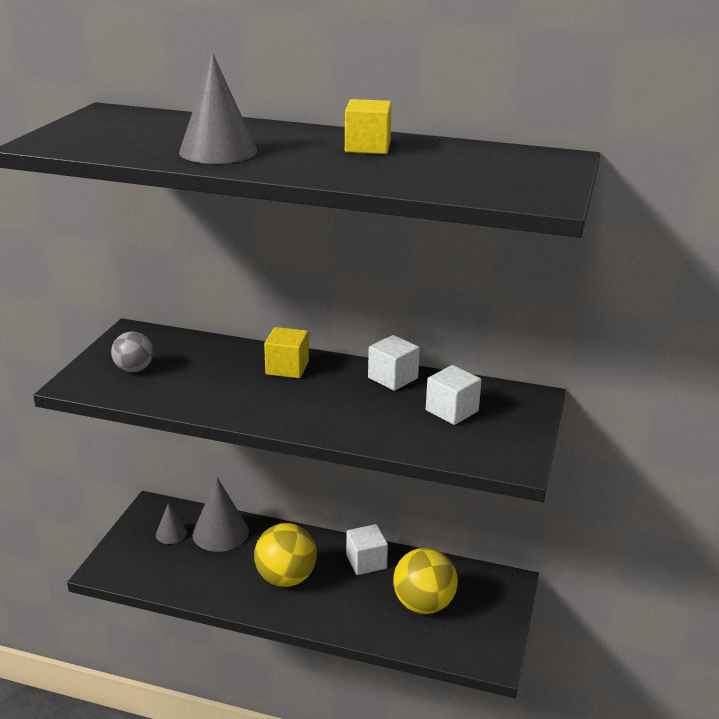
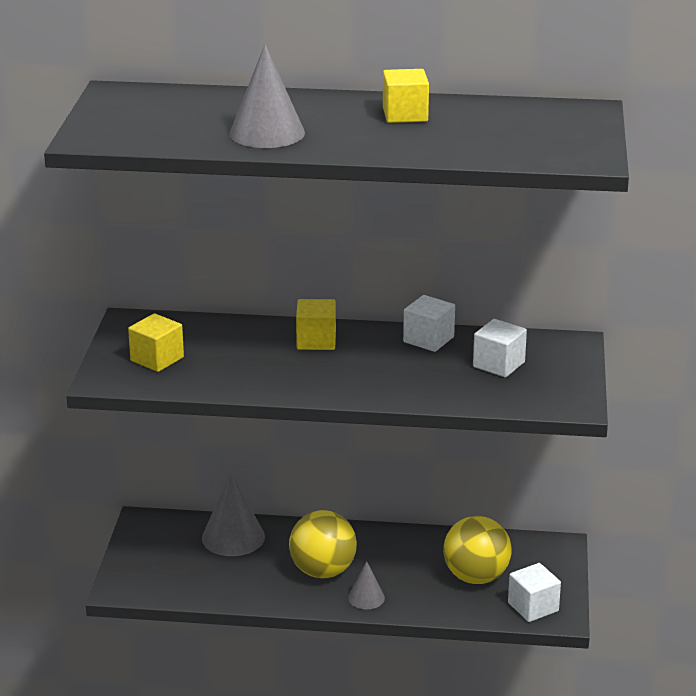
camera: 10 degrees left, 0 degrees up
grey ball [111,331,153,372] -> yellow cube [128,313,184,372]
grey cone [156,503,187,544] -> grey cone moved to [348,561,385,609]
white cube [346,524,388,575] -> white cube moved to [508,563,561,622]

